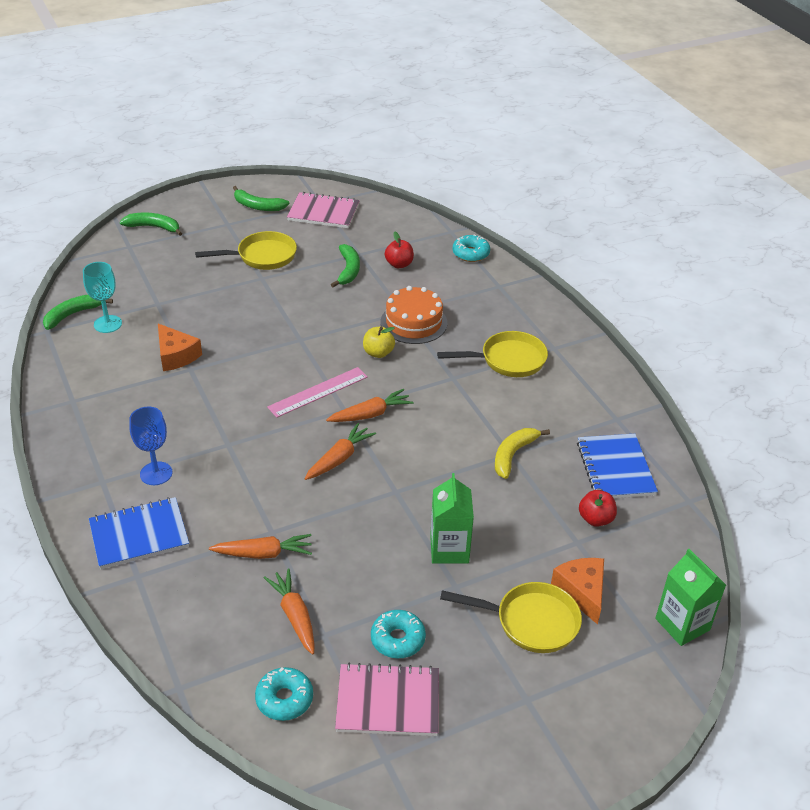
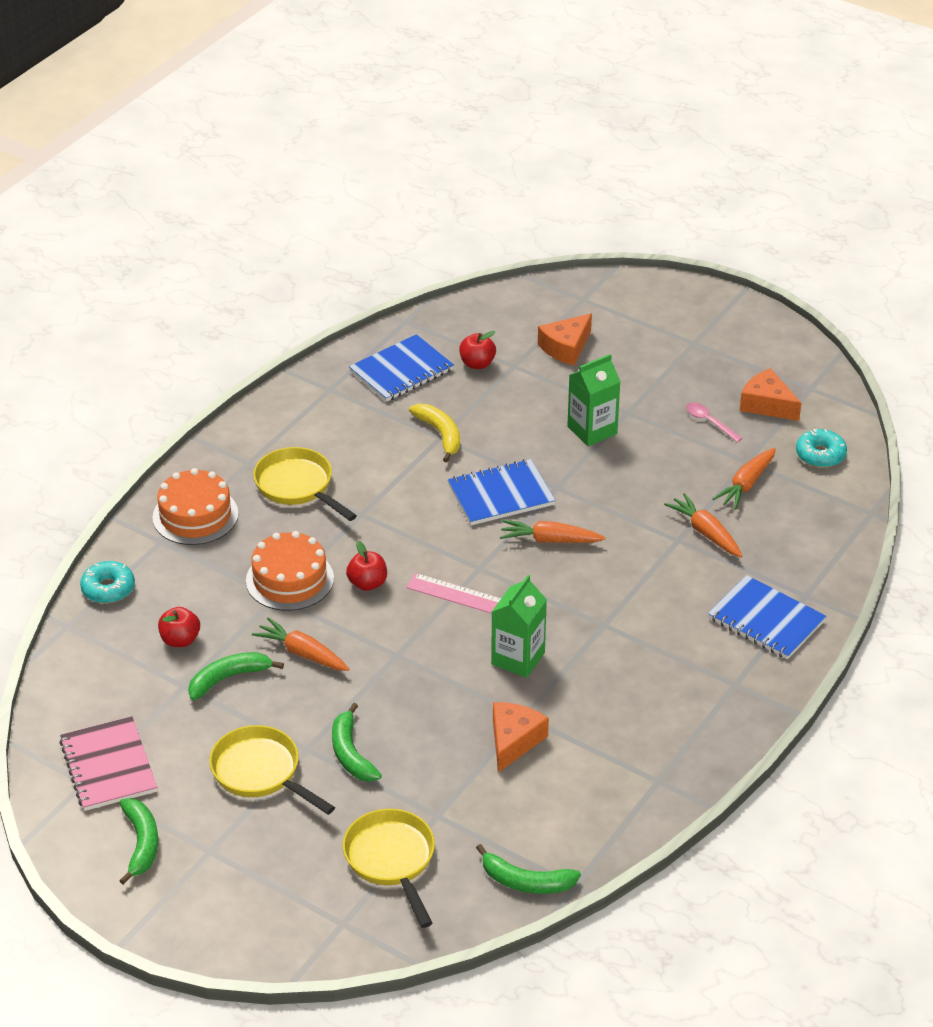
camera: 120 degrees left, 0 degrees up
turquoise goblet [83,262,122,333] -> none
green banana [120,213,182,236] -> green banana moved to [332,703,382,782]
blue goblet [129,407,172,485] -> none
orange carrot [326,389,413,422] -> orange carrot moved to [252,617,349,671]
pink notebook [335,663,439,736] -> orange cheese [740,368,801,421]
yellow apple [363,326,395,358] -> red apple [346,541,387,591]
turquoise donut [371,610,426,658] -> pink spoon [686,402,743,442]
yellow pan [440,582,582,653] -> yellow pan moved to [343,809,435,928]
yellow banana [495,428,550,479] -> yellow banana turned 120 degrees counterclockwise [409,404,460,462]
green carton [655,549,726,646] -> green carton moved to [491,575,547,678]
none -> orange cake [153,468,239,545]
none -> blue notebook [448,459,555,525]

